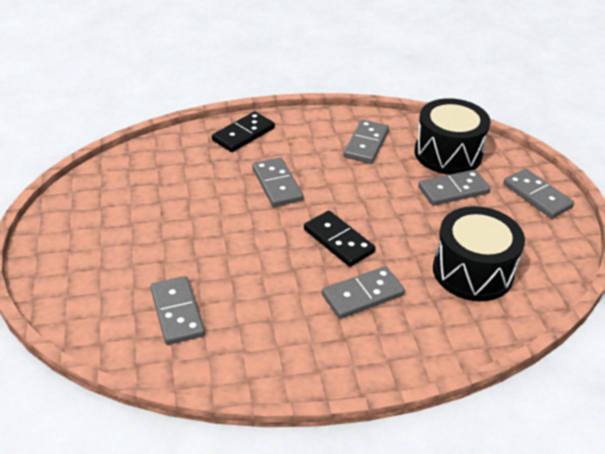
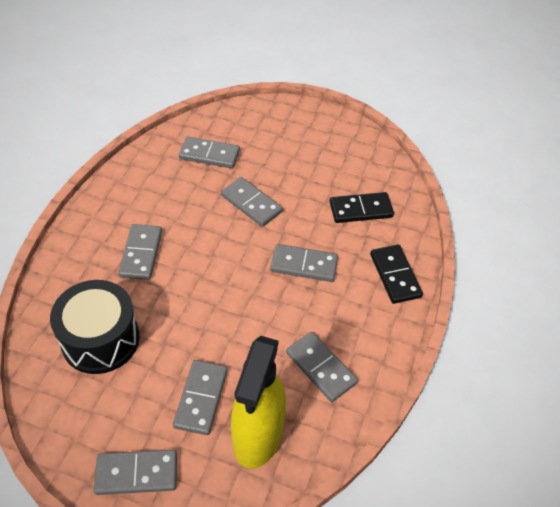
camera: 120 degrees right, 10 degrees up
black domino [304,211,375,267] -> black domino moved to [329,192,394,223]
black drum [415,98,490,175] -> yellow spray bottle [231,336,286,469]
none -> grey domino [221,177,283,227]

